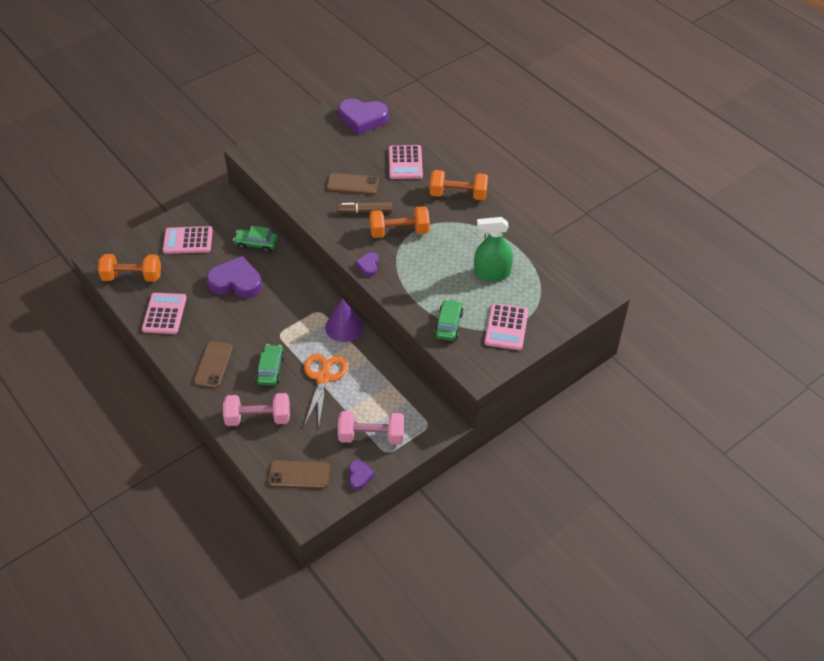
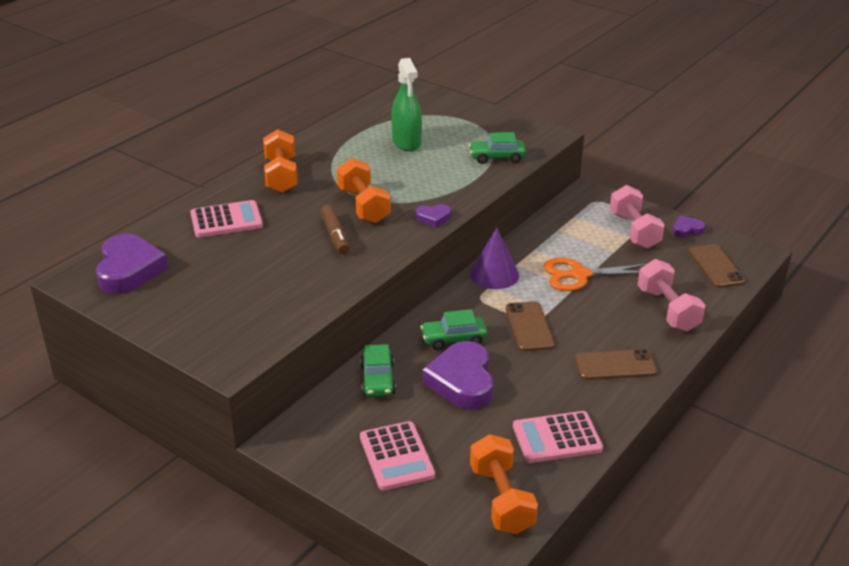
camera: 105 degrees left, 15 degrees down
green car [256,344,285,386] -> green car moved to [420,309,487,350]
brown phone [326,173,379,195] -> brown phone moved to [506,301,555,351]
pink calculator [484,303,528,350] -> none

